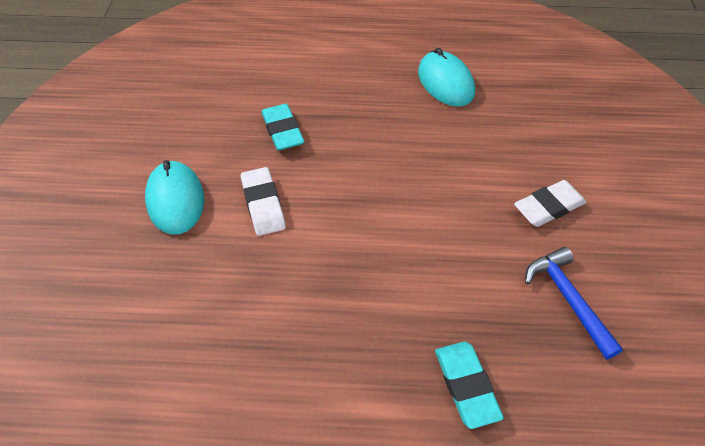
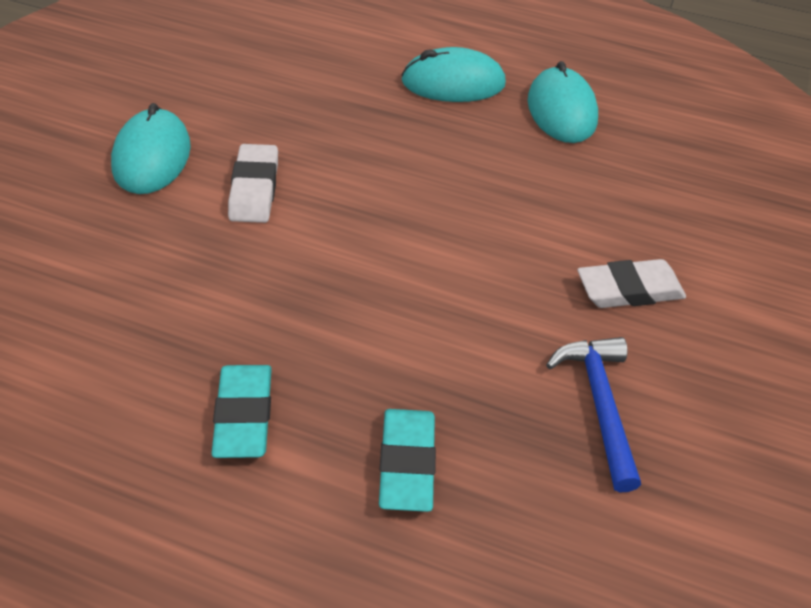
camera: 15 degrees right, 5 degrees down
turquoise eraser [261,104,304,151] -> turquoise eraser moved to [211,365,272,458]
none -> turquoise mouse [401,47,506,102]

